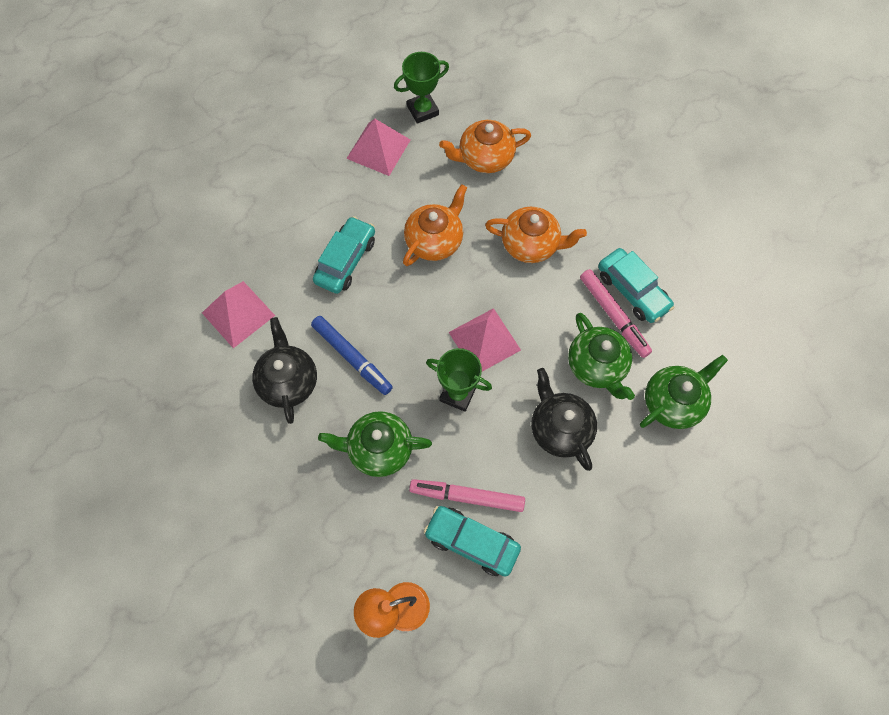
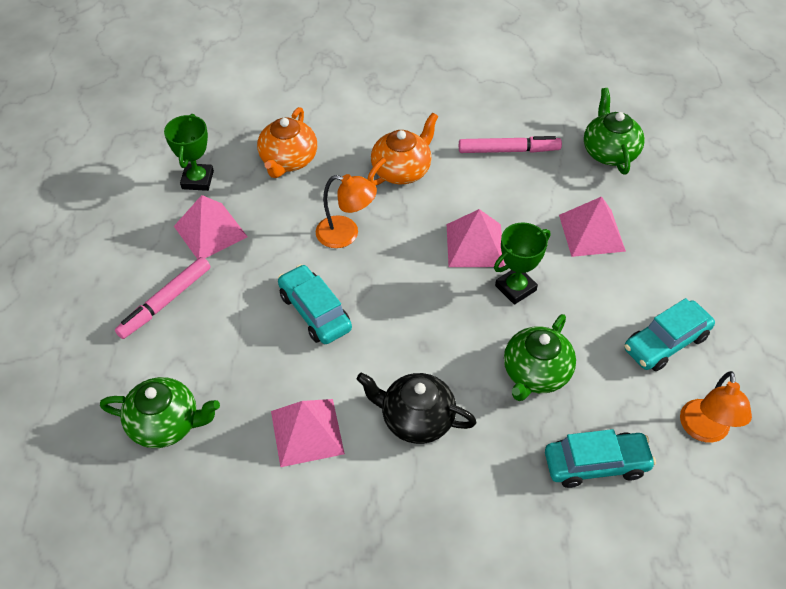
camera: 60 degrees left, 15 degrees down
blue marker [311,316,393,395] -> none
orange teapot [403,184,467,266] -> orange lamp [316,174,377,248]
pink marker [409,479,525,512] -> pink marker moved to [115,257,211,339]
black teapot [531,368,597,471] -> pink pyramid [559,196,626,257]
green teapot [568,313,635,400] -> green teapot moved to [100,377,220,448]
turquoise car [598,248,674,323] -> turquoise car moved to [545,429,656,488]

